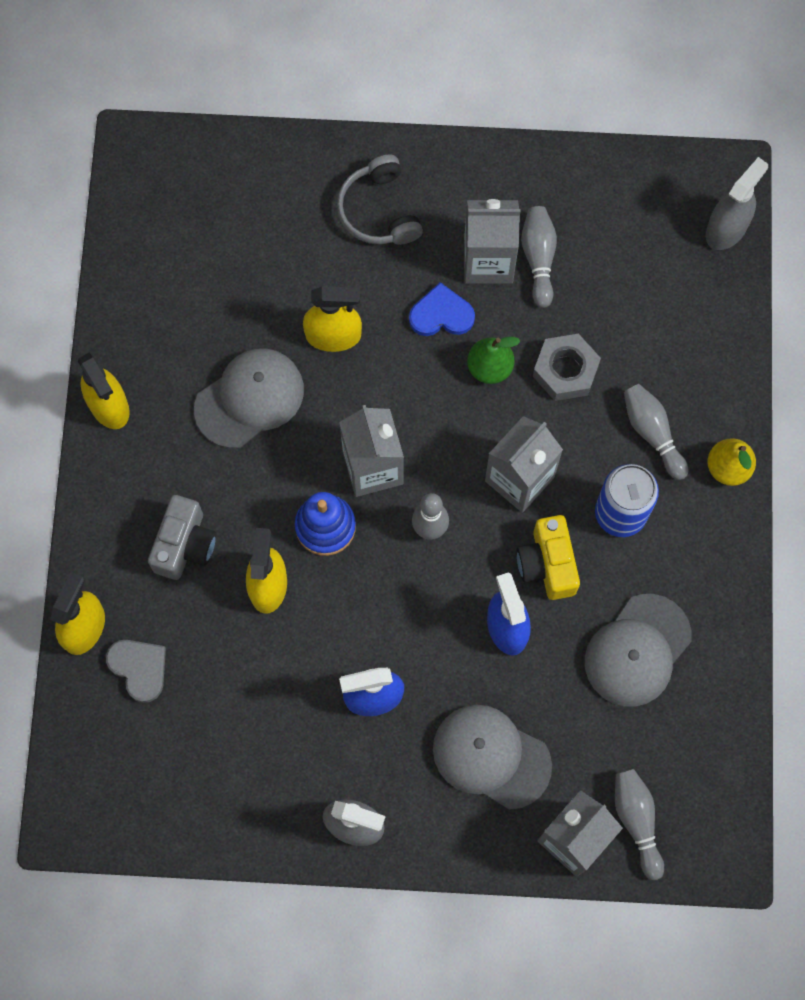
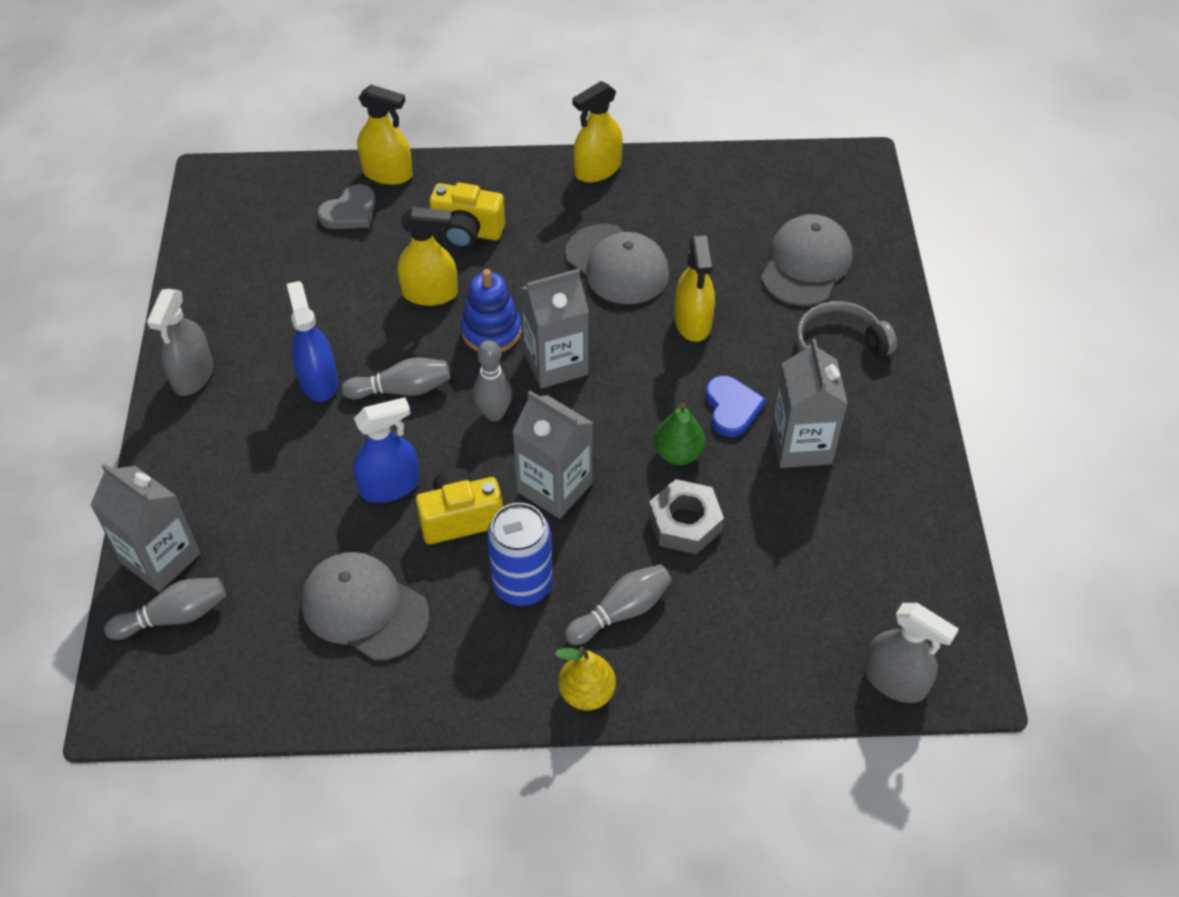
camera: 85 degrees right, 20 degrees down
grey camera [148,495,217,580] -> yellow camera [429,182,505,249]
grey cap [433,705,552,810] -> grey cap moved to [761,214,852,306]
grey bowling pin [521,206,557,308] -> grey bowling pin moved to [341,357,450,399]

